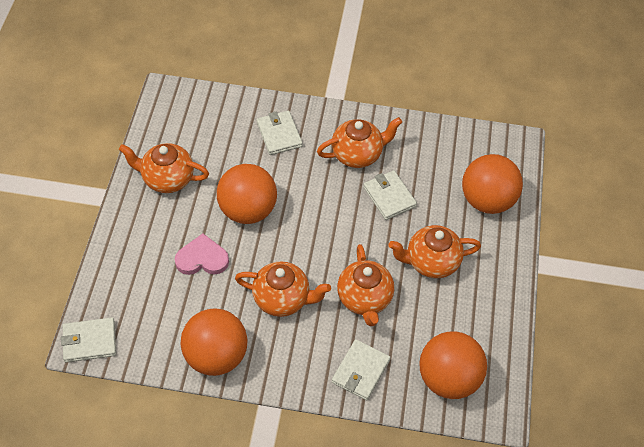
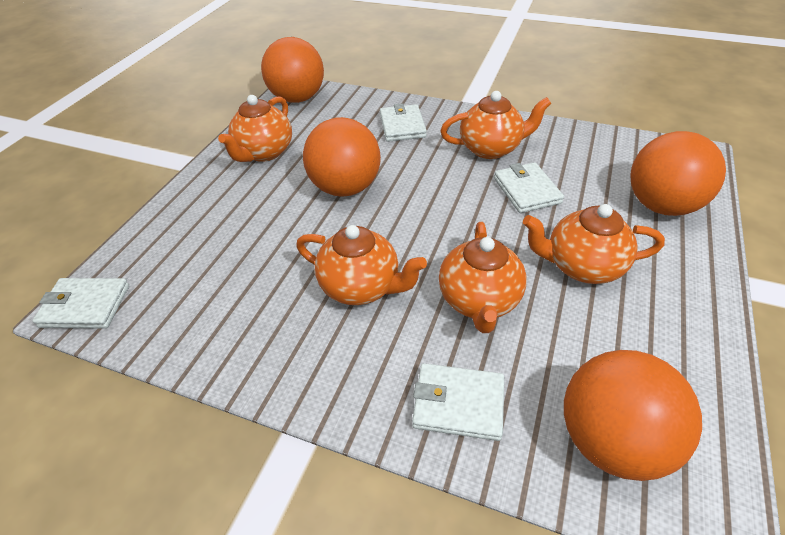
camera: 15 degrees right, 10 degrees down
orange teapot [119,143,209,193] -> orange teapot turned 90 degrees counterclockwise [218,95,292,162]
pink heart [175,233,229,275] -> none
orange ball [181,309,248,376] -> orange ball moved to [261,37,324,103]
white wallet [332,339,391,400] -> white wallet turned 60 degrees clockwise [412,363,504,441]

